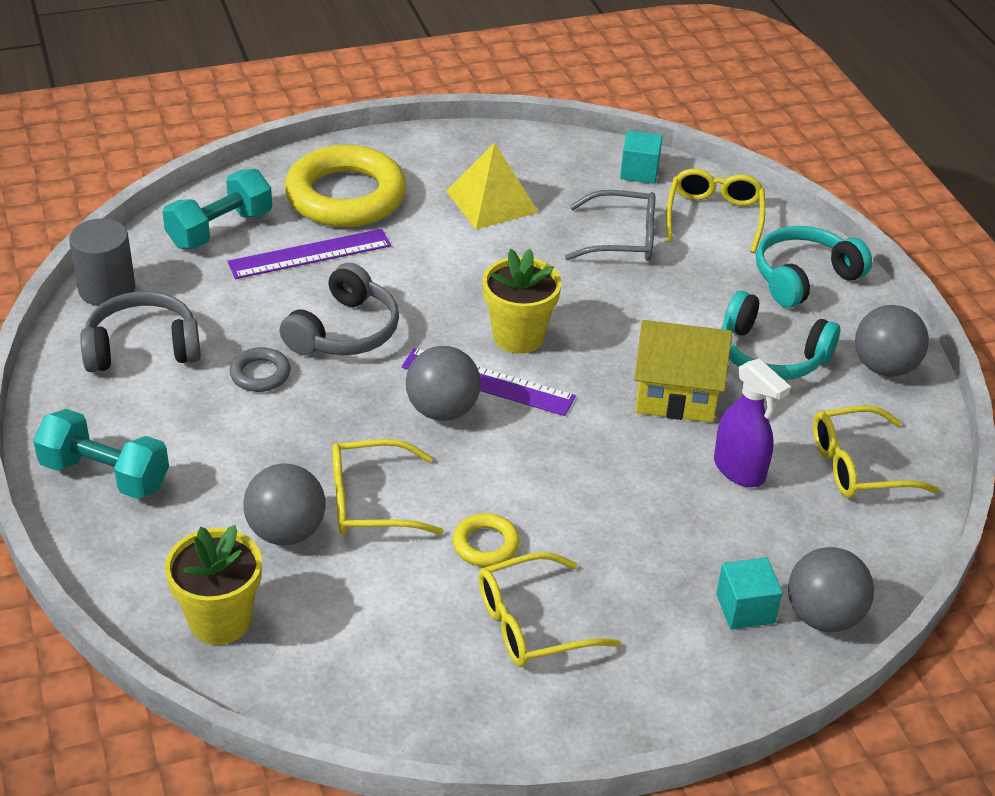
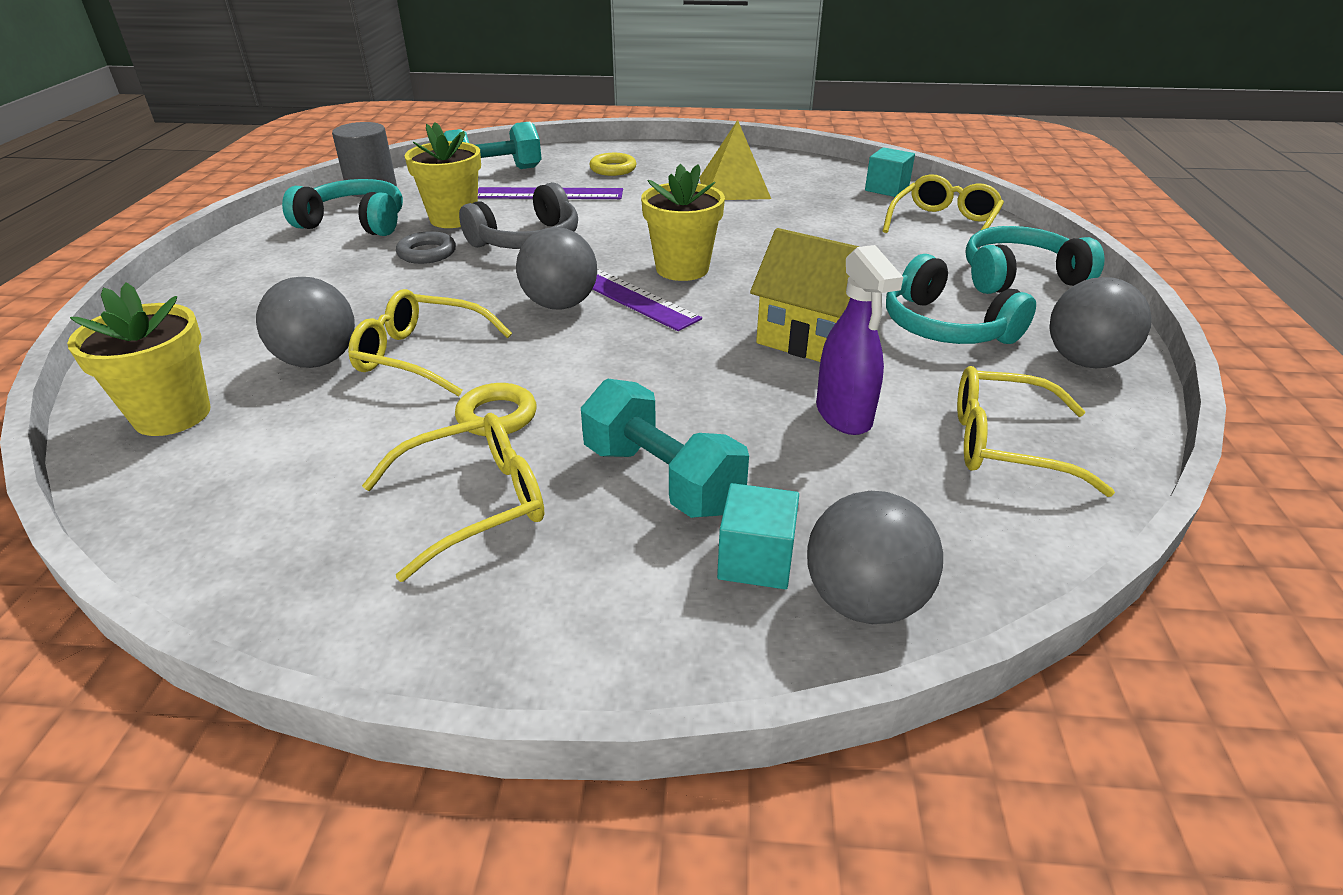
camera: 25 degrees right, 5 degrees down
turquoise dumbbell [33,409,169,499] -> turquoise dumbbell moved to [581,379,749,518]
grey headphones [80,291,201,372] -> turquoise headphones [282,179,403,236]
yellow ring [285,145,406,227] -> yellow ring [589,153,637,176], size x0.44
yellow glasses [479,552,621,667] -> yellow glasses turned 150 degrees clockwise [362,413,544,582]
grey glasses [565,190,655,261] -> none
none -> yellow flower pot [405,122,481,228]

